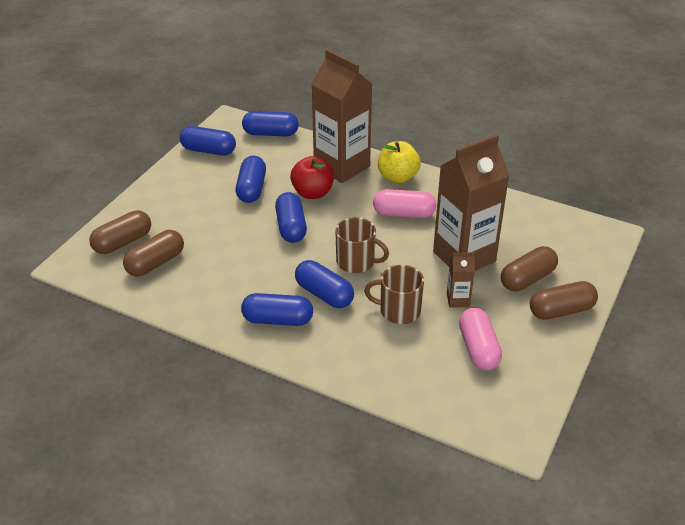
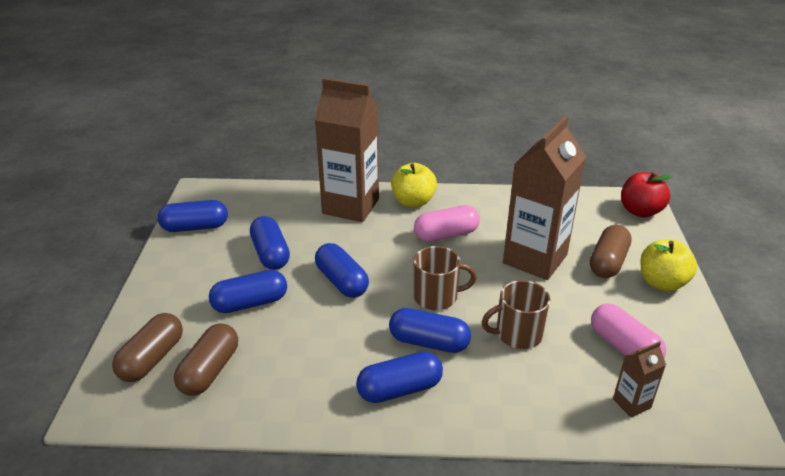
camera: 25 degrees left, 5 degrees down
blue capsule [242,111,299,136] -> blue capsule moved to [209,270,287,313]
red apple [290,156,334,199] -> red apple moved to [621,172,673,218]
brown carton [447,252,475,308] -> brown carton moved to [613,341,666,418]
brown capsule [530,281,598,320] -> yellow apple [641,239,697,291]

